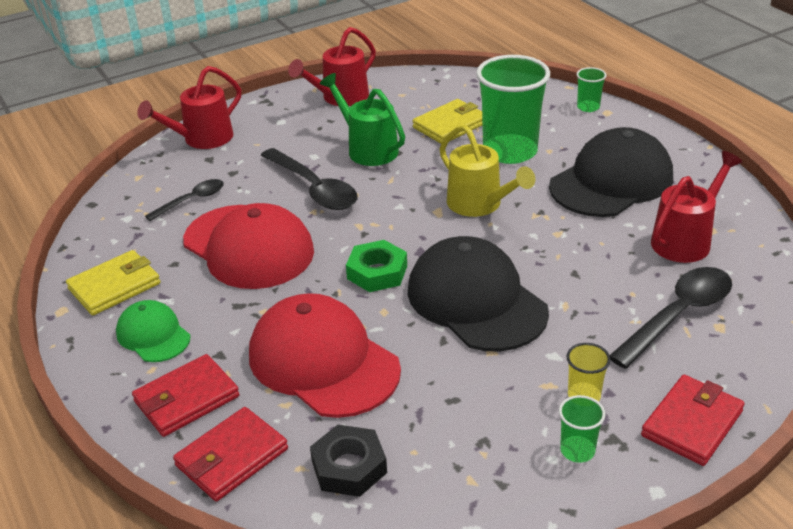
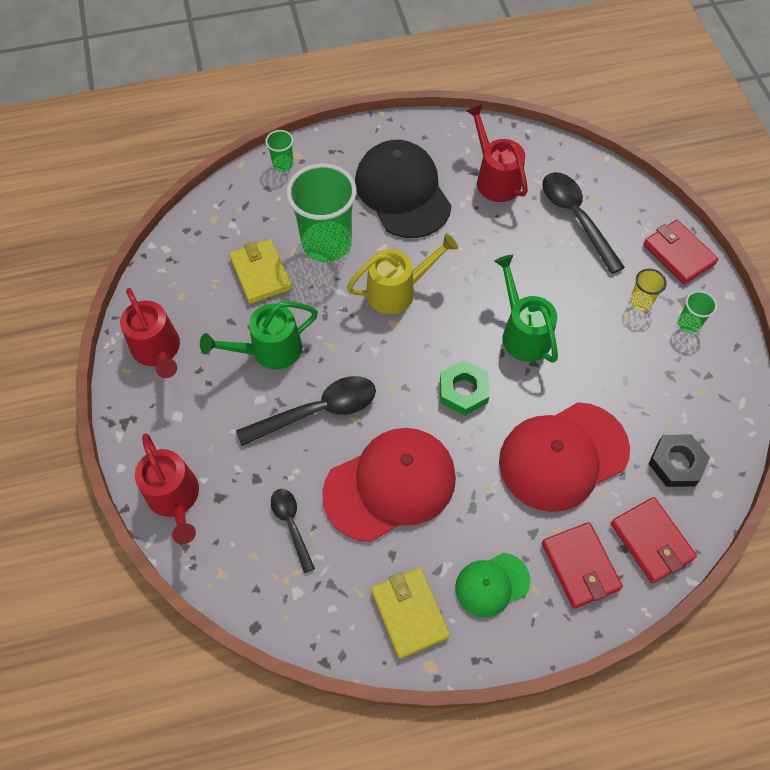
camera: 75 degrees left, 25 degrees up
black cap [408,236,549,352] -> green watering can [494,255,558,363]

